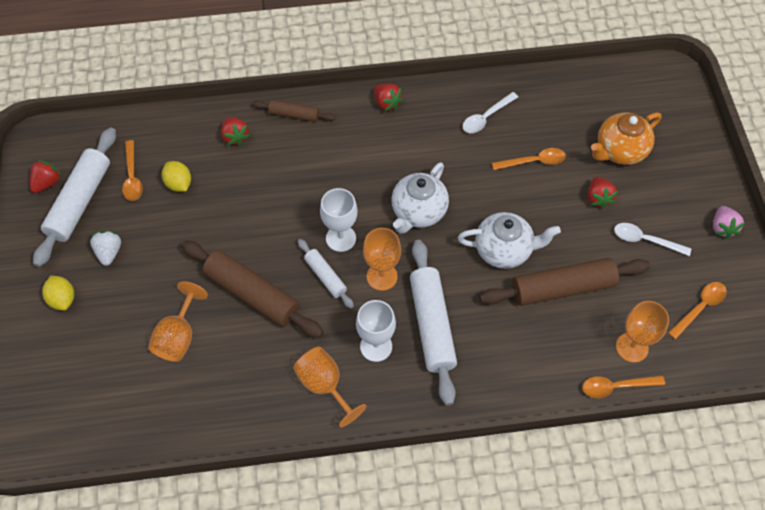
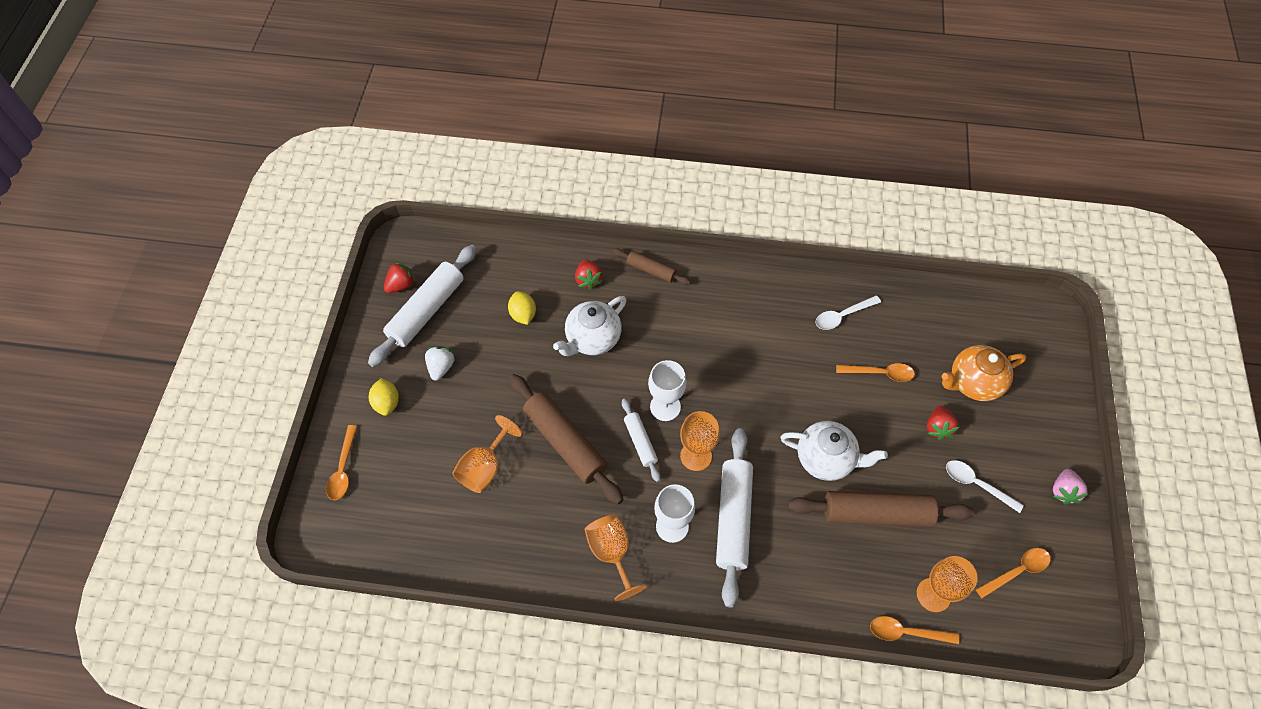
camera: 15 degrees right, 0 degrees up
orange spoon [122,140,143,201] -> orange spoon moved to [326,425,357,500]
red strawberry [374,84,403,111] -> none
white teapot [391,162,449,234] -> white teapot moved to [553,296,627,356]

